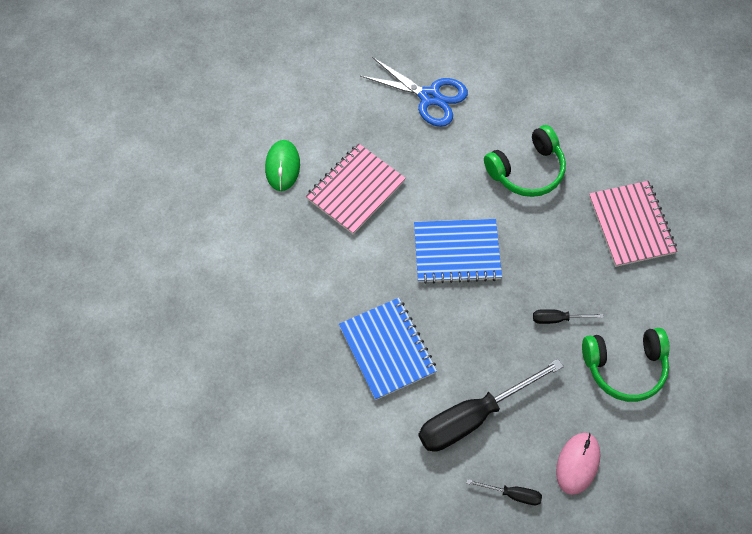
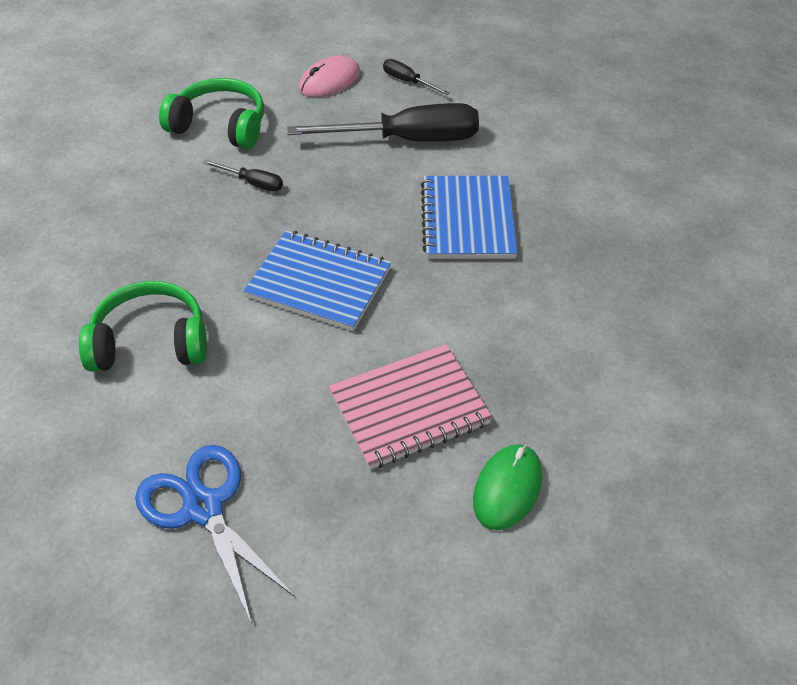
camera: 155 degrees left, 15 degrees down
pink notebook [589,181,677,267] -> none

